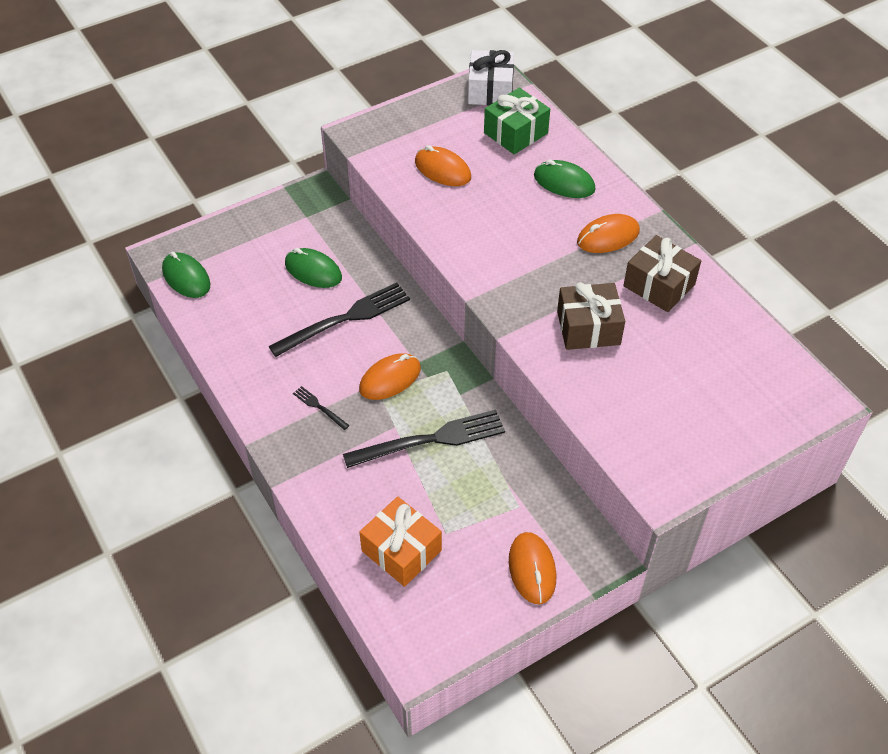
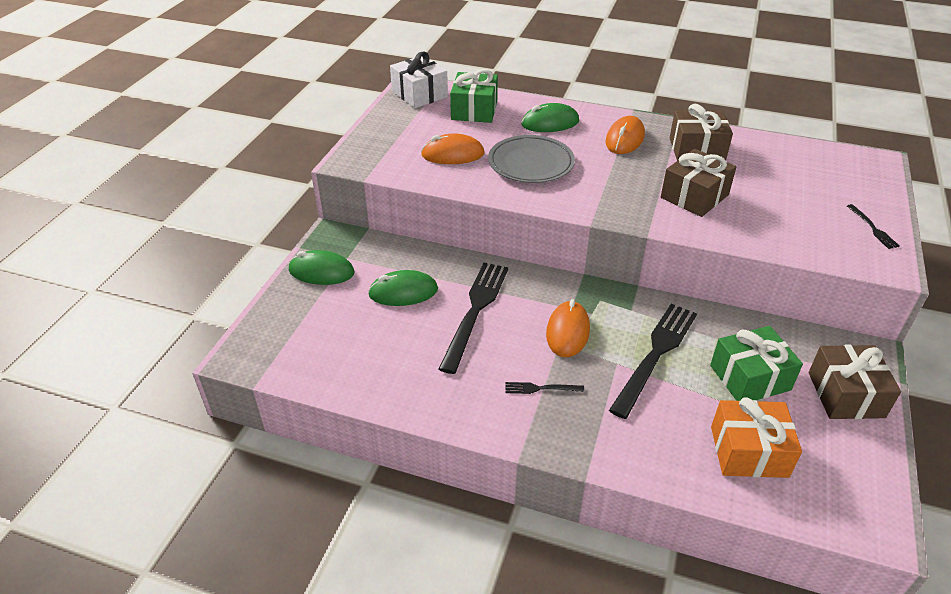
camera: 40 degrees left, 10 degrees down
green mouse [162,252,210,298] -> green mouse moved to [288,250,354,285]
orange mouse [509,532,556,604] -> brown gift [808,345,901,419]
none -> grey plate [488,135,575,183]
none -> green gift [710,326,803,401]
none -> black fork [847,204,900,249]

